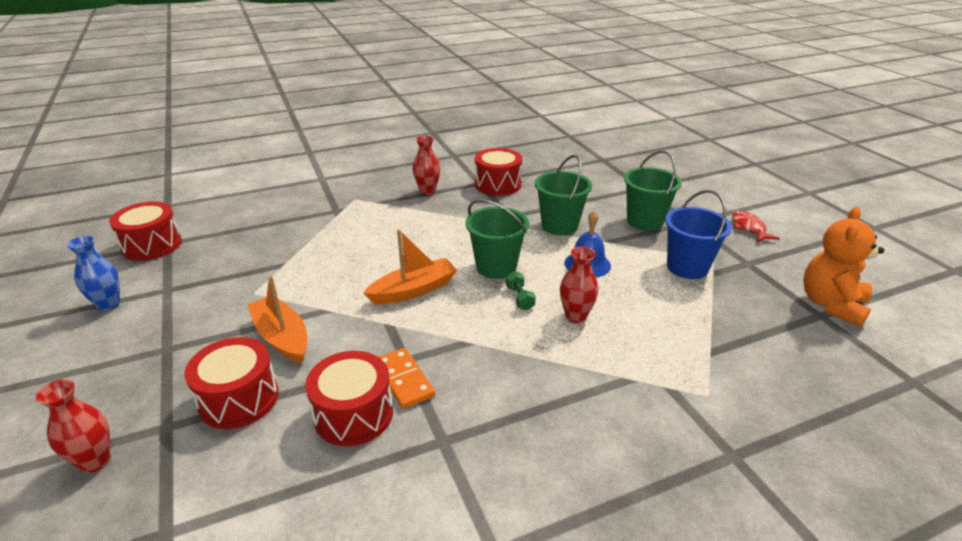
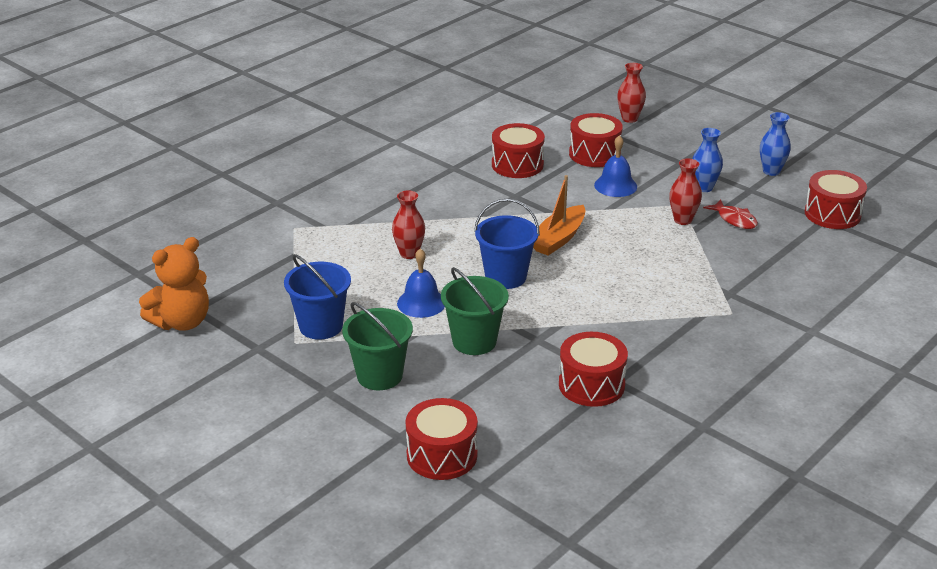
camera: 155 degrees right, 0 degrees up
orange boat [247,275,308,364] -> blue bell [594,135,637,197]
orange domino [379,348,435,409] -> none
red vase [412,136,440,195] -> red vase moved to [669,159,702,225]
green bucket [465,199,529,279] -> blue bucket [474,199,540,289]
green dumbbell [506,271,536,310] -> none
red fish [732,211,780,242] -> red fish moved to [703,199,758,229]
orange teddy bear [803,207,884,327] -> orange teddy bear turned 45 degrees clockwise [139,237,209,331]
none -> red drum [406,398,478,480]
none -> blue vase [692,128,723,192]

